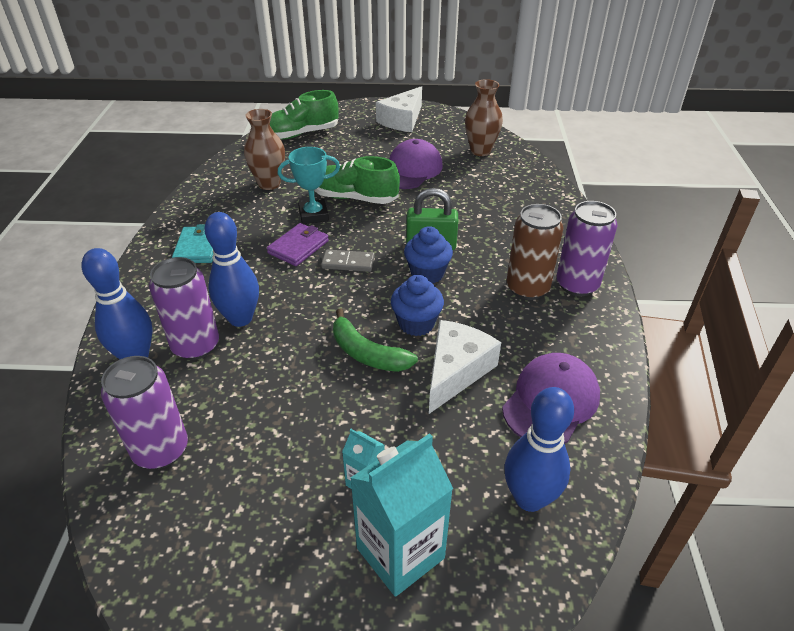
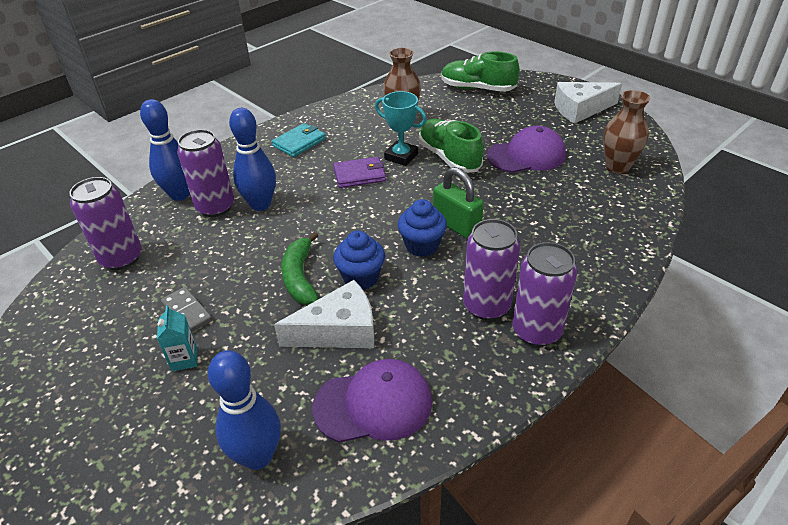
camera: 45 degrees right, 0 degrees up
grey domino [321,250,374,272] -> grey domino moved to [161,287,212,332]
turquoise carton [350,433,453,597] -> none
brown can [506,204,564,300] -> purple can [463,219,520,320]

